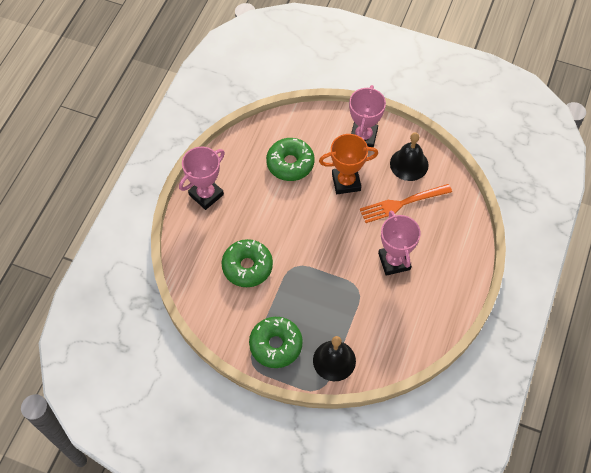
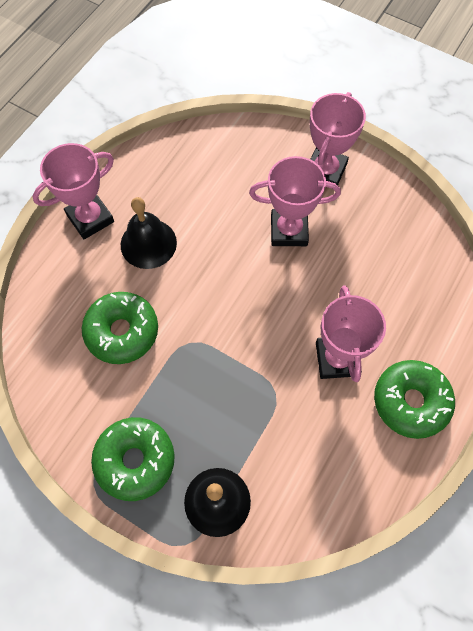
camera: 10 degrees right, 5 degrees up
green donut [266,138,315,181] -> green donut moved to [374,360,455,439]
orange trophy [319,134,378,194] -> pink trophy [249,156,341,246]
orange fork [360,184,452,223] -> none
black bell [390,133,429,181] -> black bell moved to [121,197,177,269]

